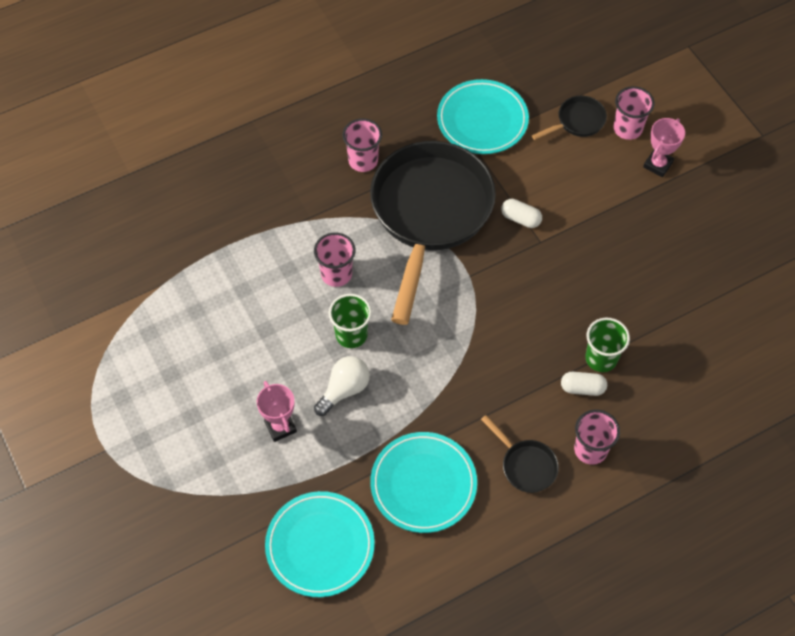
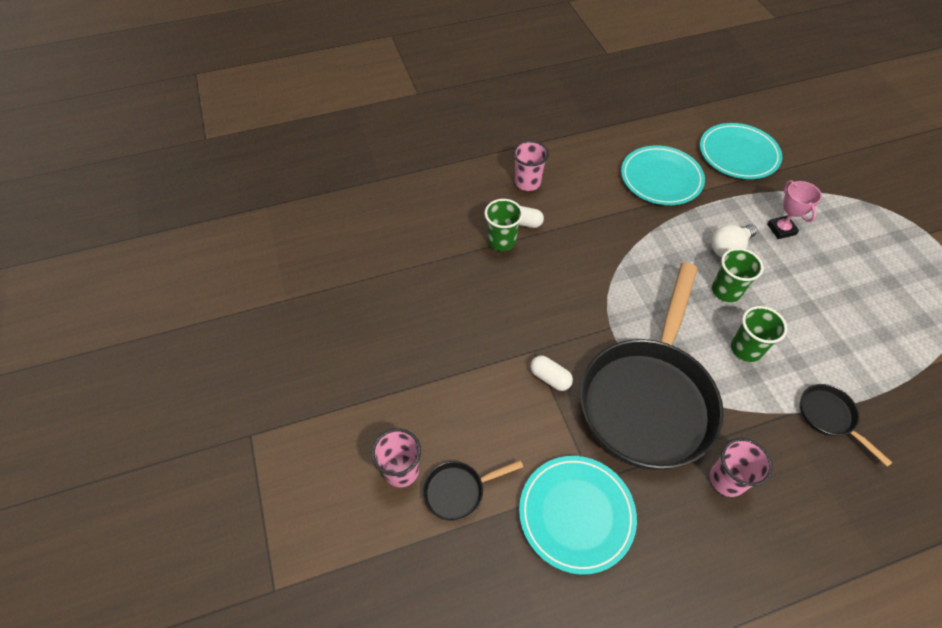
camera: 170 degrees left, 5 degrees down
pink cup [314,233,356,287] -> green cup [731,306,788,362]
black pan [481,415,559,493] -> black pan moved to [800,384,893,467]
pink trophy [643,118,685,177] -> none

